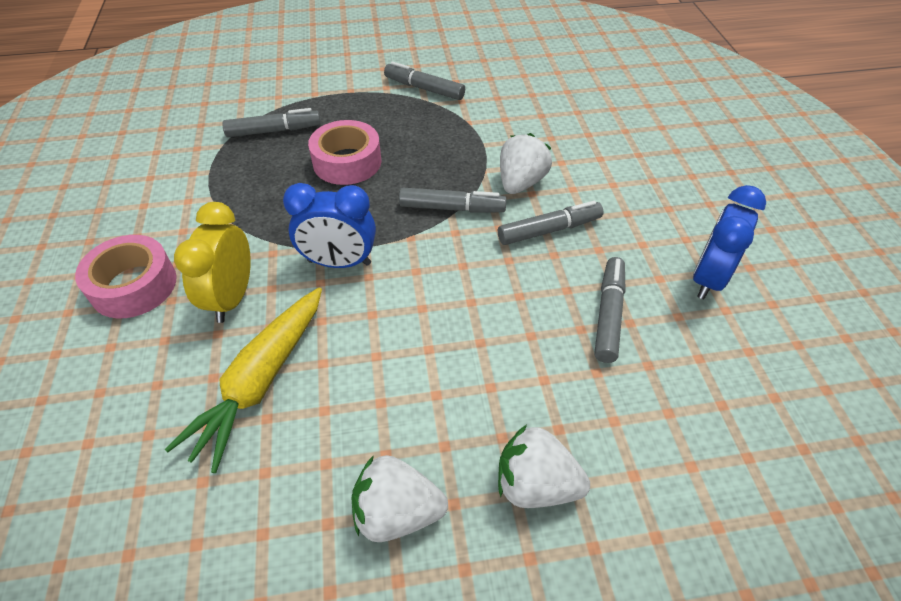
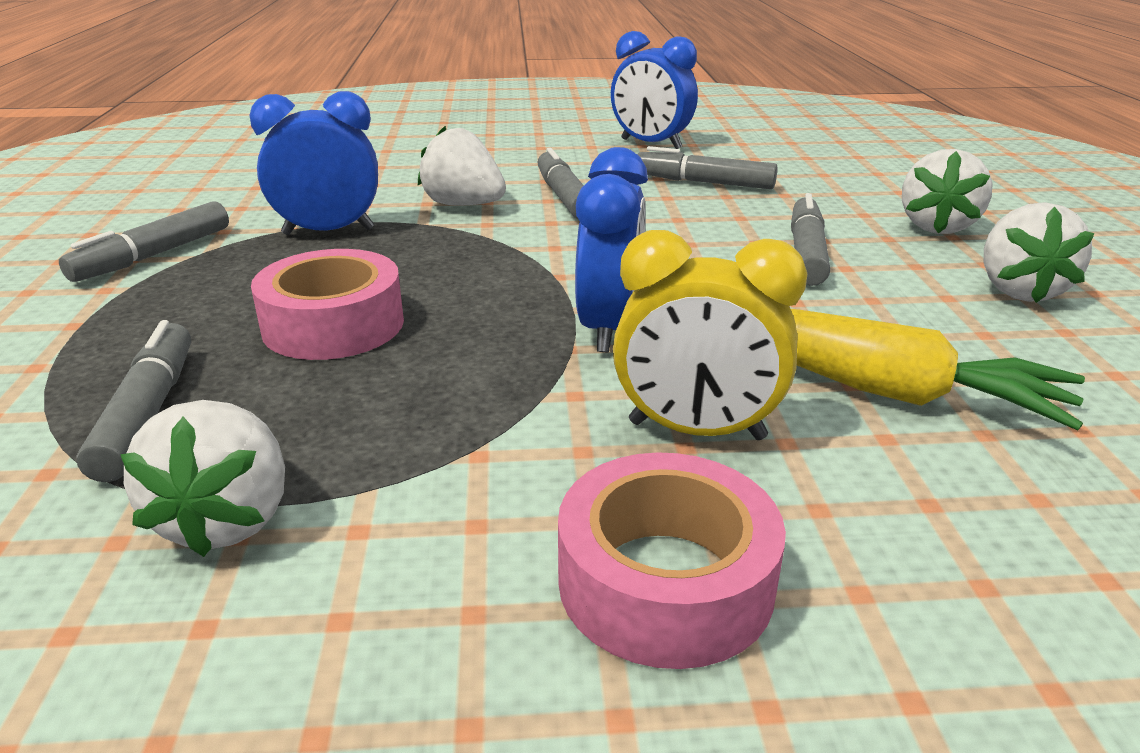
camera: 85 degrees left, 20 degrees down
grey marker [399,188,507,213] -> grey marker moved to [791,193,830,286]
none -> white strawberry [120,400,285,557]
none -> blue clock [249,91,378,235]

